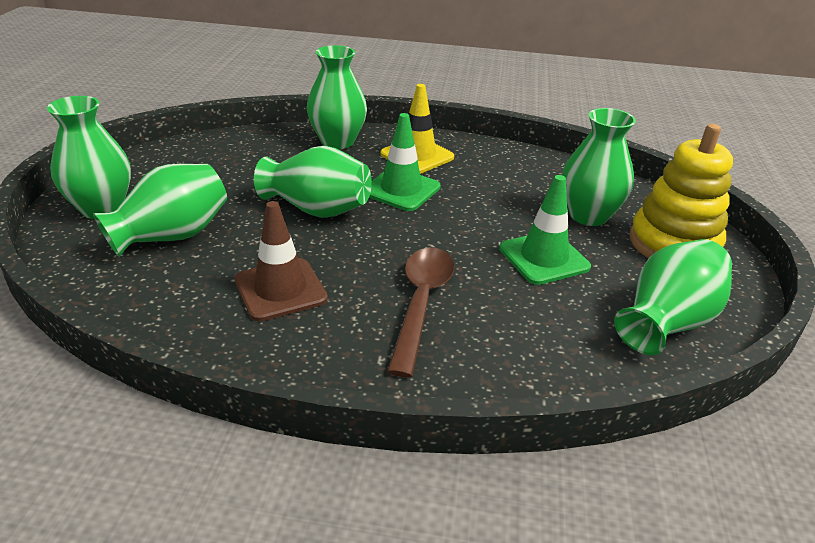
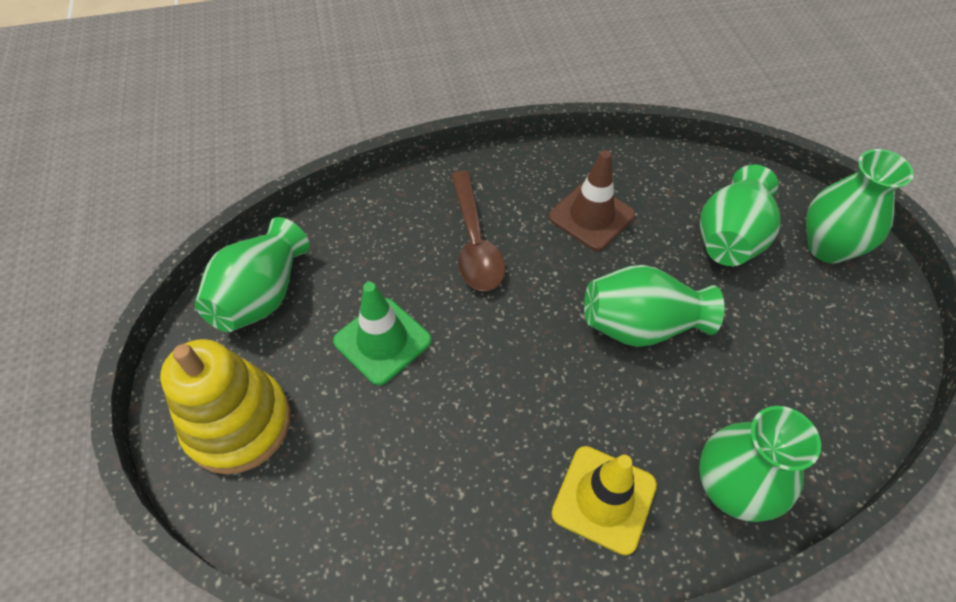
camera: 160 degrees right, 20 degrees up
green traffic cone [369,113,441,211] -> none
green vase [562,108,636,226] -> none

